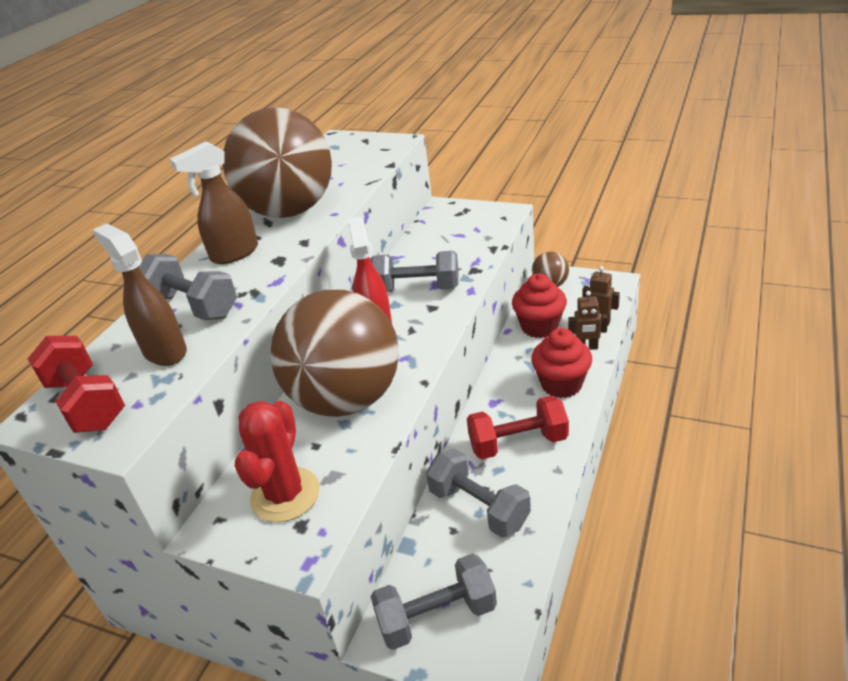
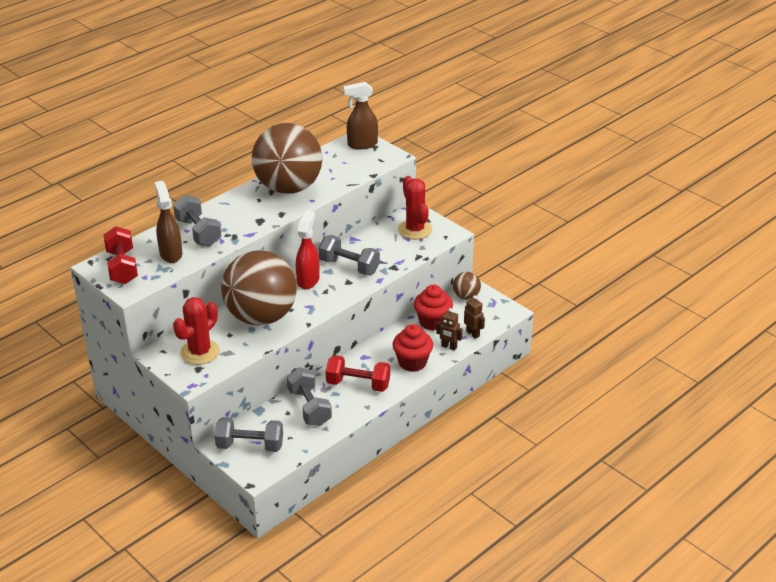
camera: 20 degrees right, 0 degrees up
brown spray bottle [170,141,258,264] -> brown spray bottle moved to [343,82,378,149]
none -> red cactus [398,176,432,239]

